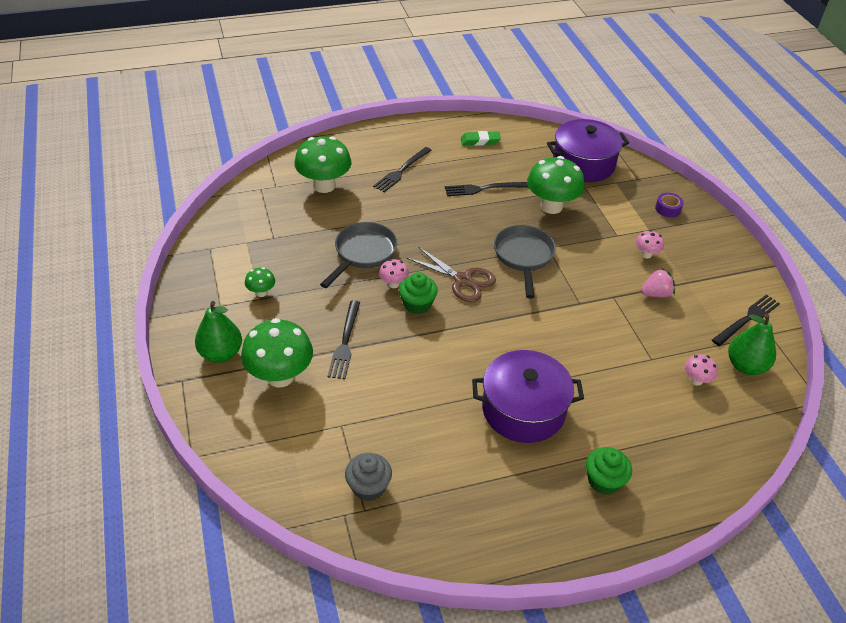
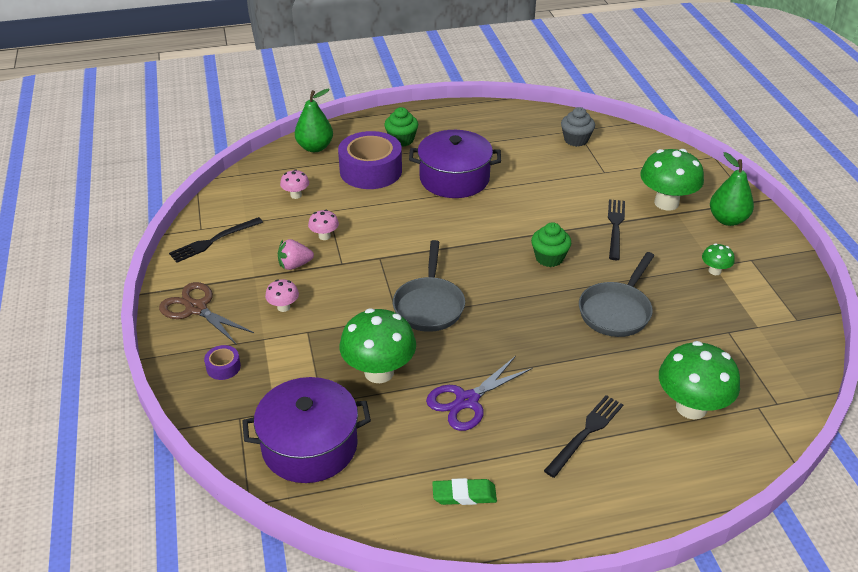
camera: 175 degrees left, 5 degrees down
pink mushroom [379,259,409,288] -> pink mushroom moved to [308,210,339,240]
brown scissors [406,247,496,302] -> brown scissors moved to [159,282,254,345]
black fork [445,182,529,196] -> purple scissors [426,356,533,431]
green pear [728,314,776,375] -> green pear moved to [295,89,333,152]
none -> purple tape [338,131,402,189]

